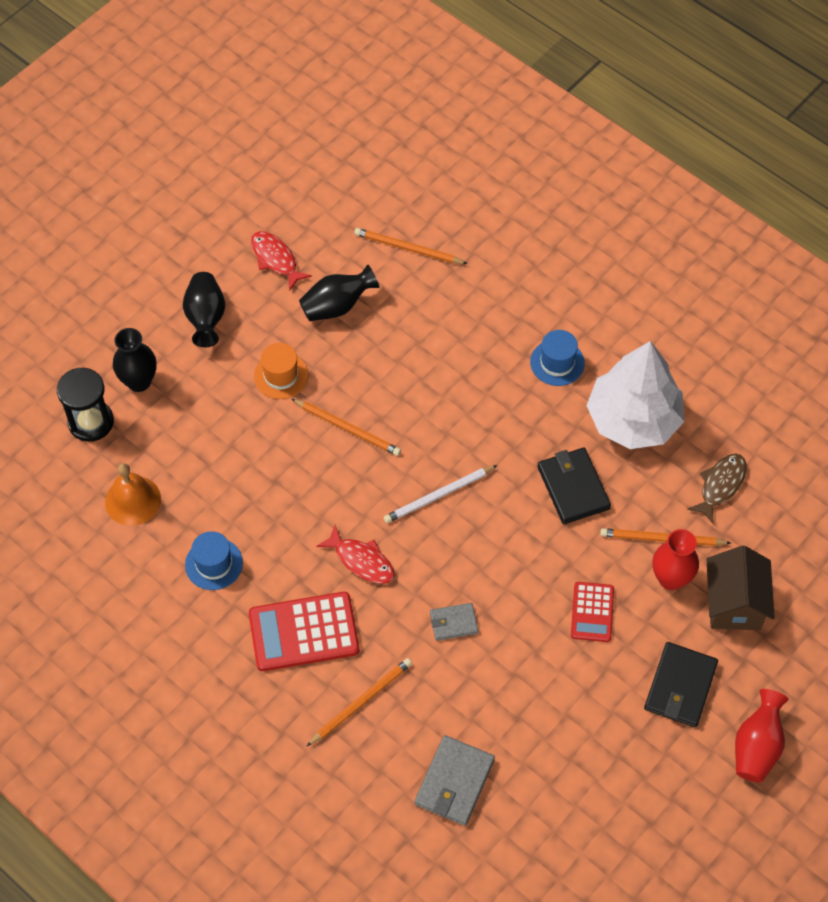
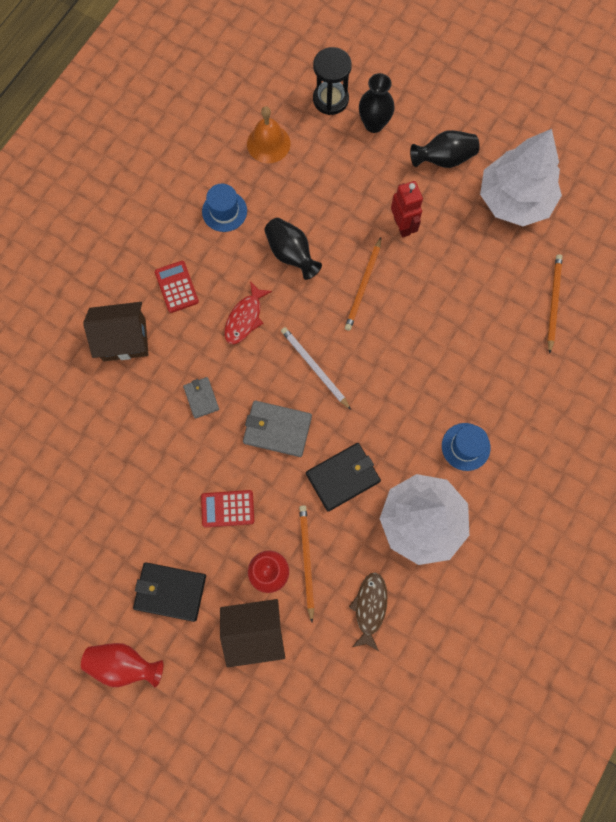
camera: 80 degrees right, 15 degrees up
red calculator [249,592,359,671] -> red calculator [155,261,199,313], size x0.59
red fish [251,231,312,290] -> white tree [480,129,562,226]
orange hat [254,343,308,399] -> red robot [391,181,423,238]
black vase [299,264,380,321] -> black vase moved to [264,218,322,280]
orange pencil [307,658,412,746] -> brown house [83,302,149,361]
grey wallet [415,735,495,826] -> grey wallet moved to [243,401,312,457]
brown fish [687,453,747,524] -> brown fish turned 105 degrees counterclockwise [349,572,387,651]

